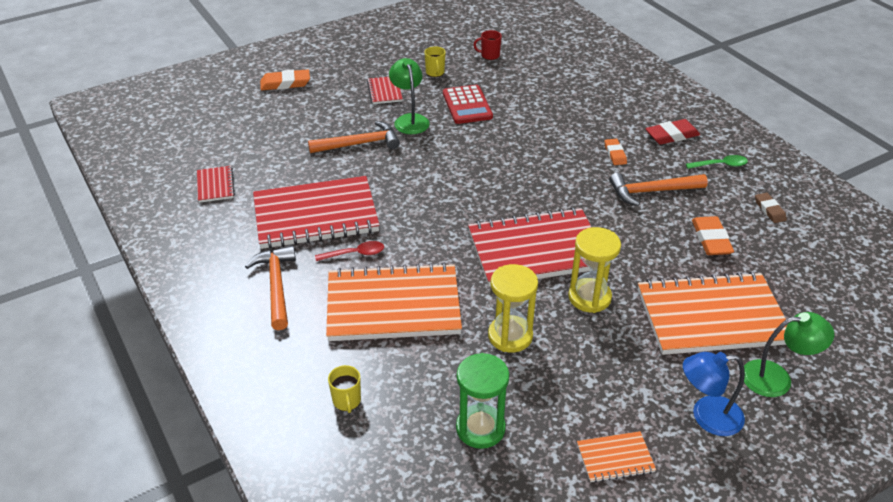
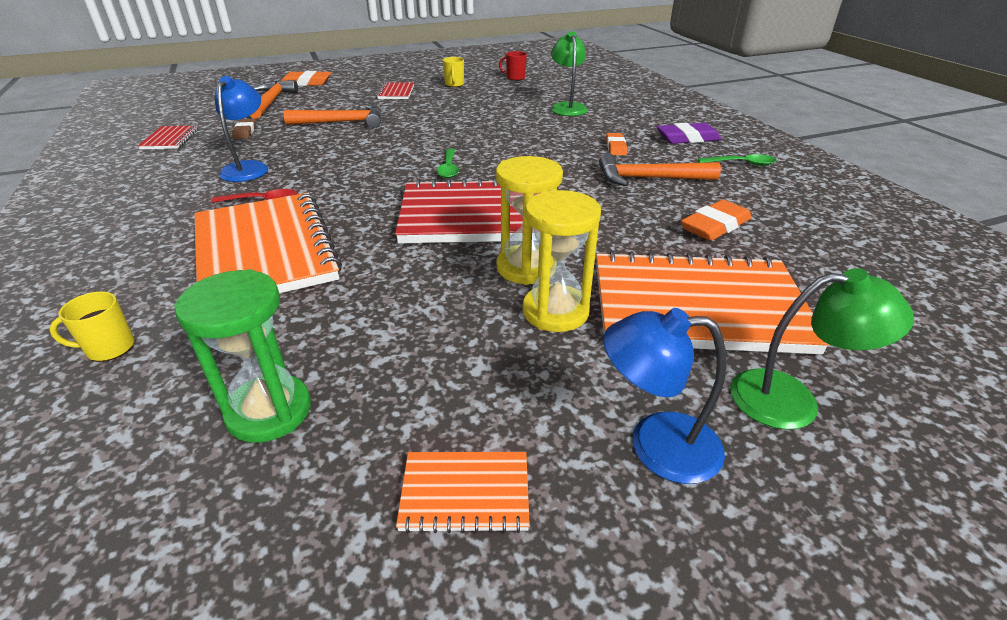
camera: 10 degrees right, 5 degrees down
orange hammer [245,246,296,330] -> orange hammer moved to [250,80,298,119]
red notebook [253,176,380,249] -> blue lamp [215,76,268,182]
orange notebook [326,263,462,341] -> orange notebook turned 60 degrees clockwise [194,193,342,293]
yellow mug [328,365,361,413] -> yellow mug turned 75 degrees clockwise [49,292,134,362]
green lamp [389,58,430,134] -> green lamp moved to [551,31,588,116]
red calculator [443,85,493,124] -> none
yellow hourglass [488,264,538,352] -> yellow hourglass moved to [523,190,601,332]
red eraser [645,119,700,145] -> purple eraser [657,123,722,144]
orange eraser [692,216,734,255] -> orange eraser turned 45 degrees clockwise [681,199,752,241]
brown eraser [755,193,787,223] -> brown eraser moved to [232,119,256,139]
none -> green spoon [437,148,459,178]

